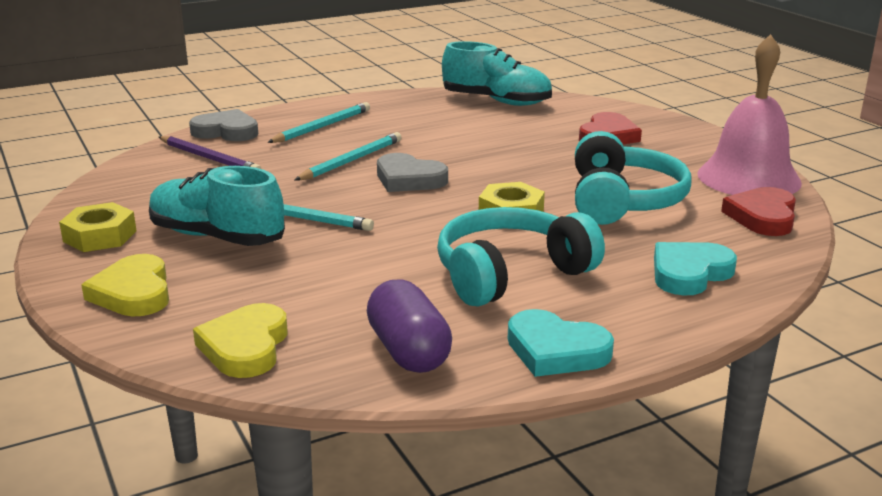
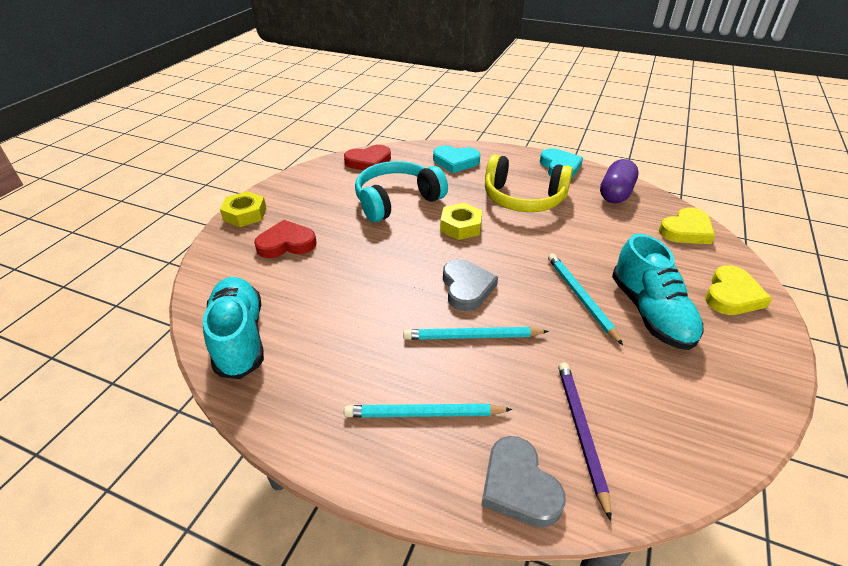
camera: 130 degrees left, 15 degrees up
yellow nut [59,202,137,252] -> yellow nut moved to [220,191,267,227]
turquoise headphones [437,207,605,307] -> yellow headphones [485,155,573,212]
pink bell [697,34,802,195] -> none

